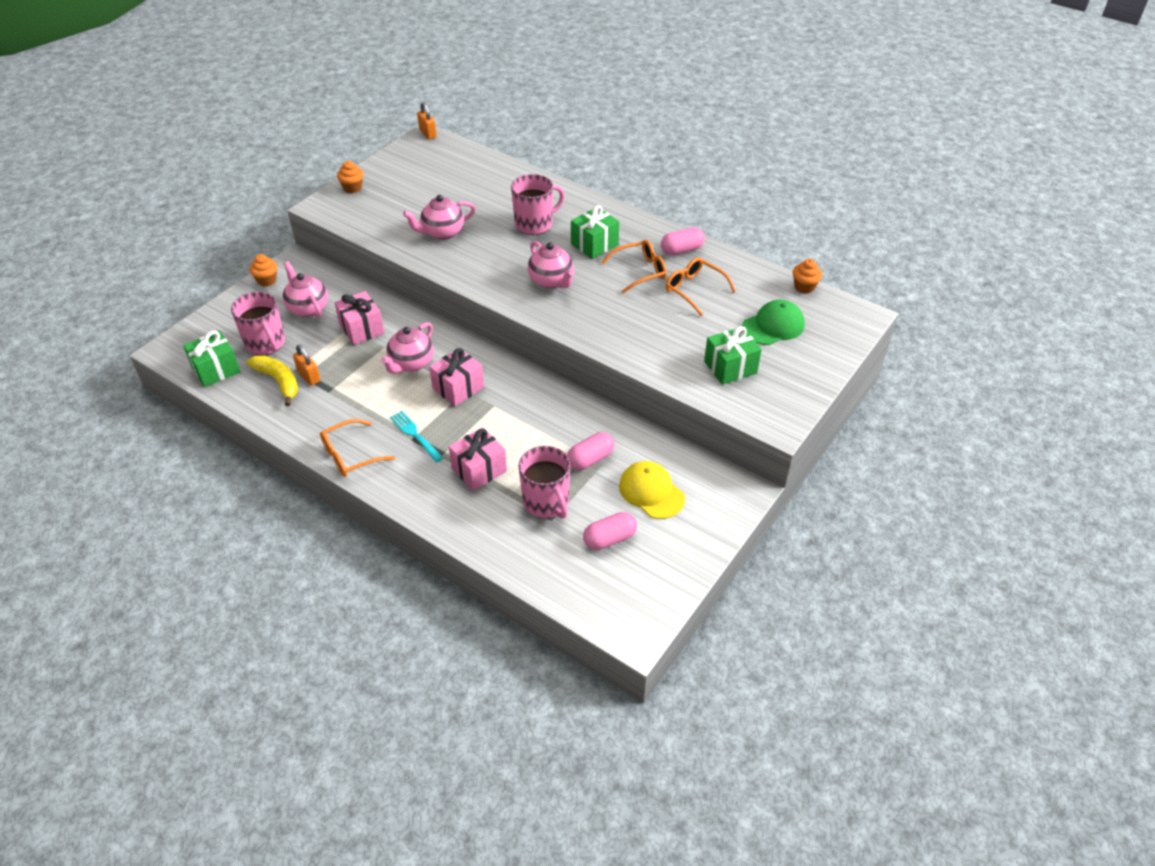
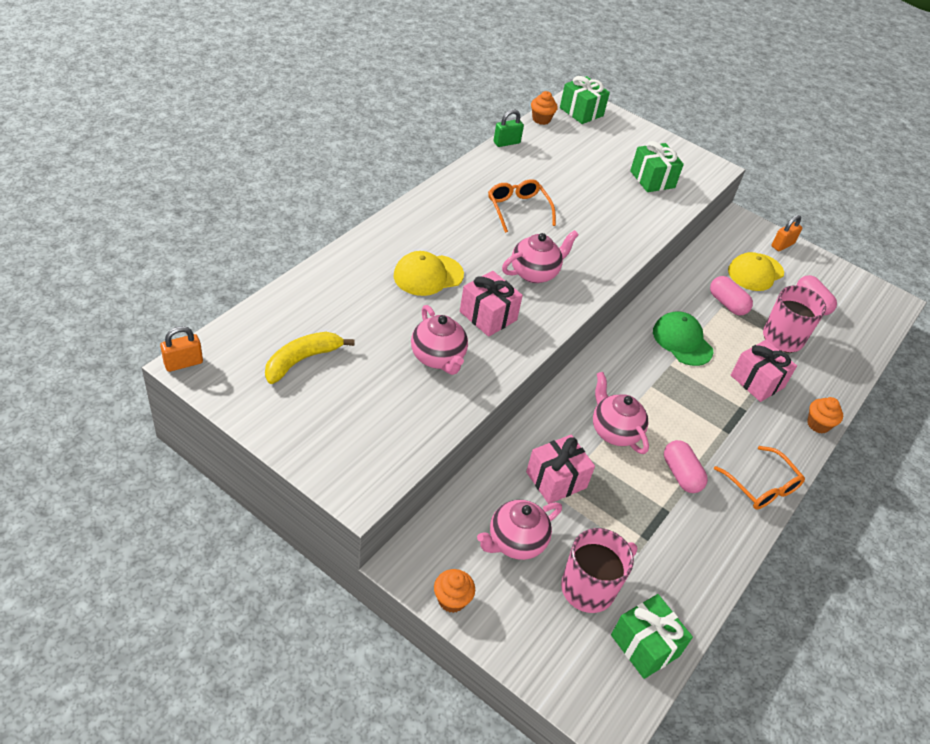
camera: 95 degrees left, 0 degrees up
yellow banana [246,355,298,406] -> yellow banana moved to [265,332,355,384]
orange padlock [293,345,321,386] -> orange padlock moved to [771,215,802,251]
orange cupcake [337,161,363,193] -> orange cupcake moved to [807,397,843,433]
pink teapot [381,322,434,374] -> pink teapot turned 150 degrees counterclockwise [593,372,649,454]
turquoise fork [390,411,443,463] -> none
pink gift [429,348,484,406] -> pink gift moved to [460,271,523,337]
pink mug [511,174,565,235] -> yellow cap [394,251,464,296]
green gift [571,205,619,259] -> green gift moved to [560,76,610,124]
pink capsule [661,227,705,255] -> pink capsule moved to [664,440,708,493]
orange glasses [666,257,736,316] -> none
green cap [742,300,805,345] -> green cap moved to [653,311,713,366]
none -> green padlock [494,109,524,147]

